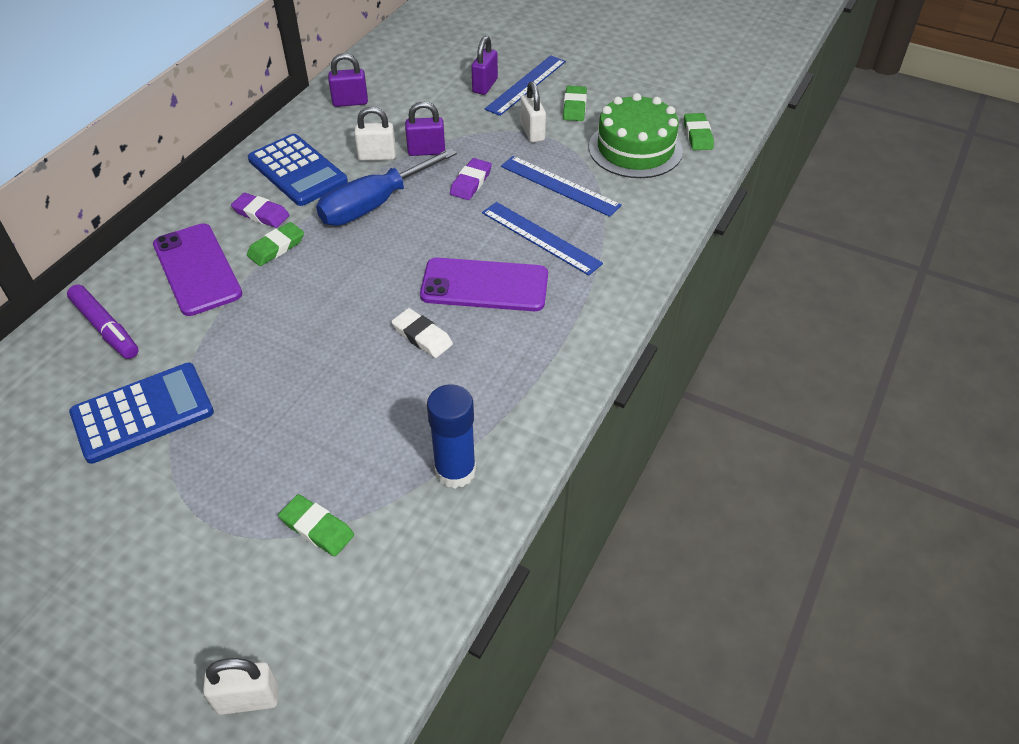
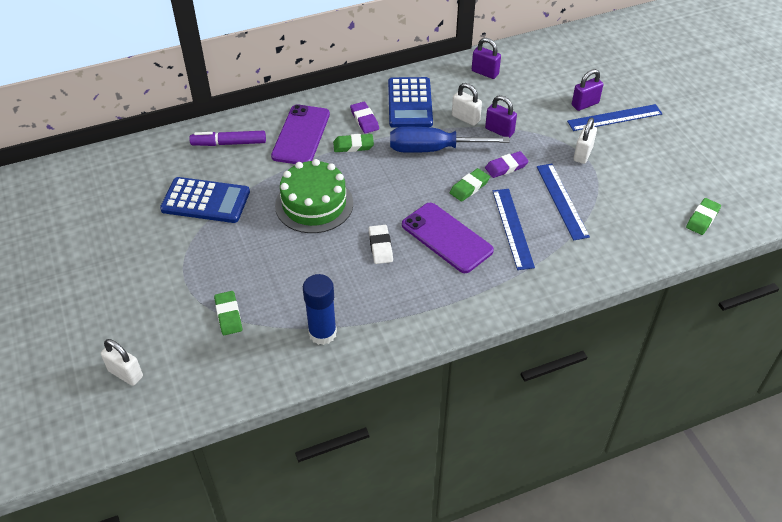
camera: 40 degrees right, 0 degrees up
purple marker [67,285,139,359] -> purple marker turned 90 degrees clockwise [189,131,266,146]
green eraser [563,86,587,121] -> green eraser moved to [450,168,490,202]
green cake [589,93,683,178] -> green cake moved to [275,159,353,233]

